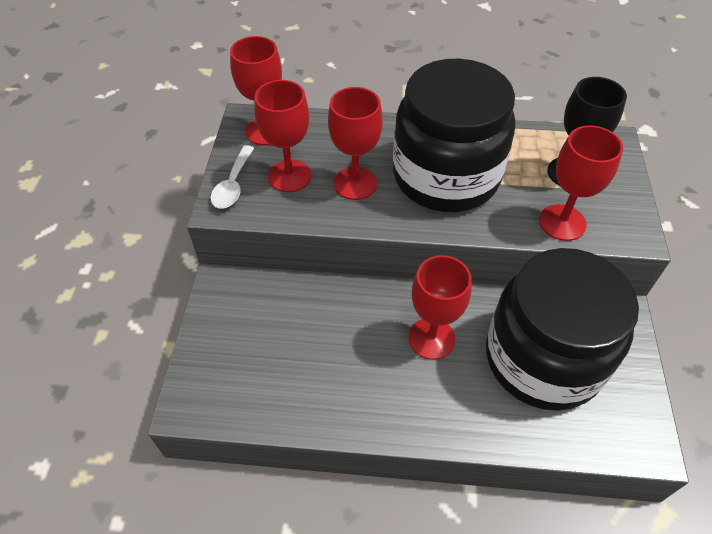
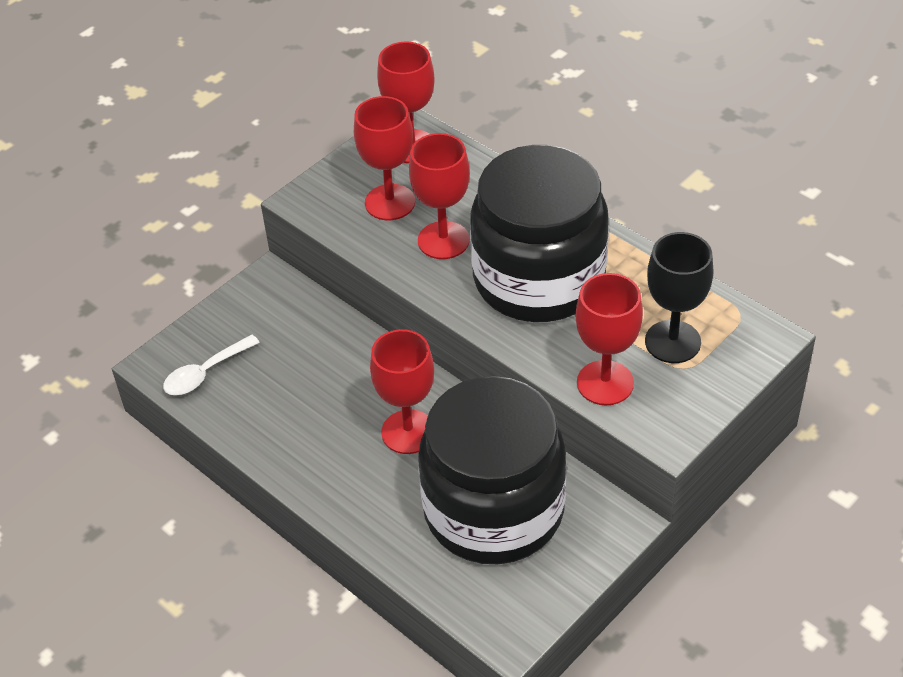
camera: 40 degrees right, 5 degrees down
white spoon [211,145,254,209] -> white spoon moved to [163,335,260,395]

